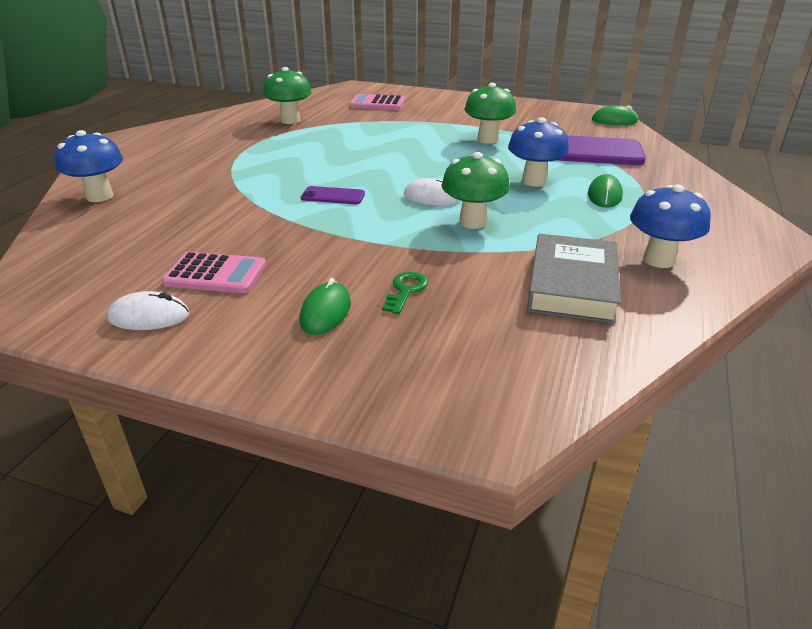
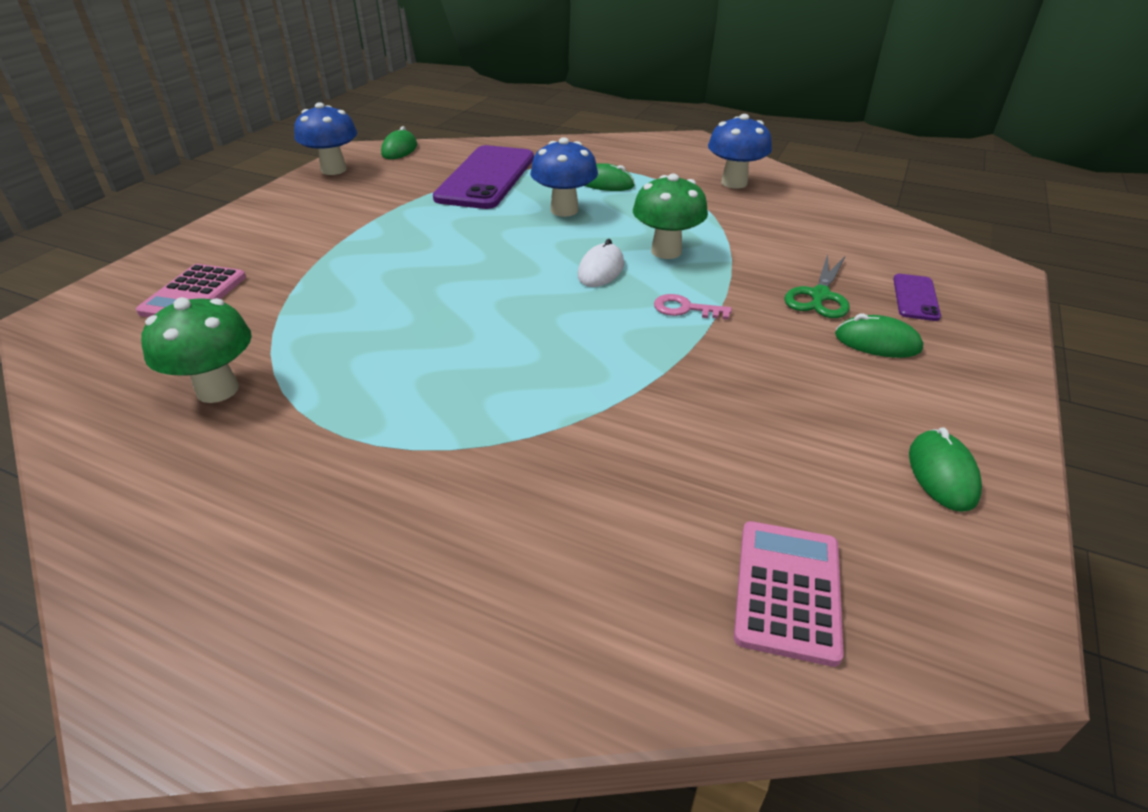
camera: 85 degrees left, 5 degrees up
blue mushroom [54,130,123,202] -> blue mushroom moved to [294,102,357,175]
white mouse [107,291,189,330] -> green mouse [909,427,982,512]
pink calculator [162,252,266,293] -> pink calculator moved to [734,521,844,667]
purple phone [301,186,365,204] -> purple phone moved to [893,274,941,321]
green key [382,272,428,314] -> green scissors [784,255,850,318]
green mushroom [464,83,516,144] -> none
grey book [527,234,621,323] -> none
none -> pink key [654,294,732,320]

